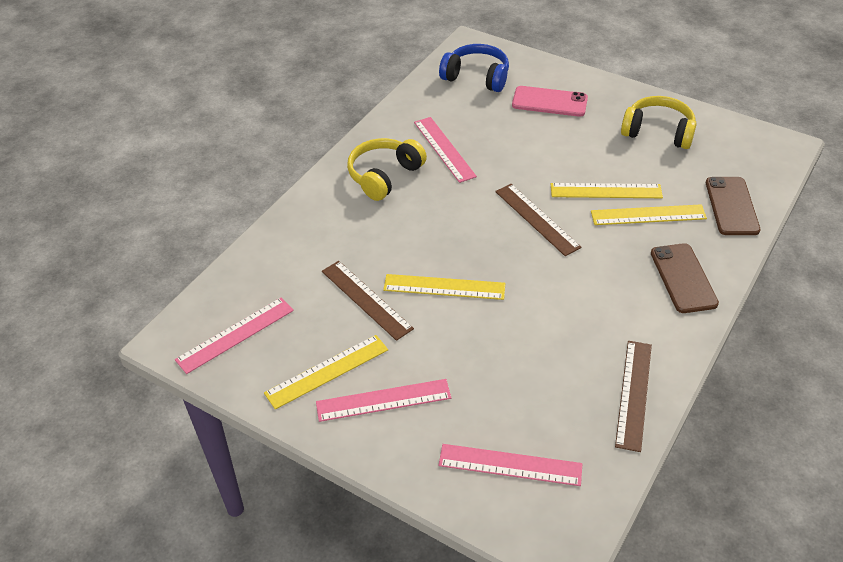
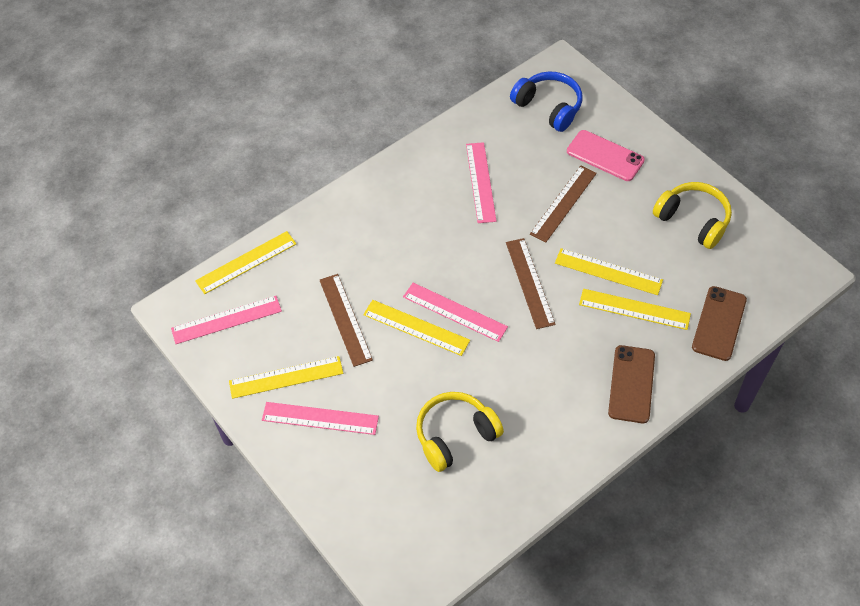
camera: 20 degrees right, 10 degrees up
yellow headphones [347,138,427,201] -> yellow headphones moved to [416,392,504,472]
pink ruler [438,444,582,486] -> pink ruler moved to [403,283,508,342]
brown ruler [615,341,652,452] -> brown ruler moved to [530,166,597,242]
none -> yellow ruler [195,231,297,294]

